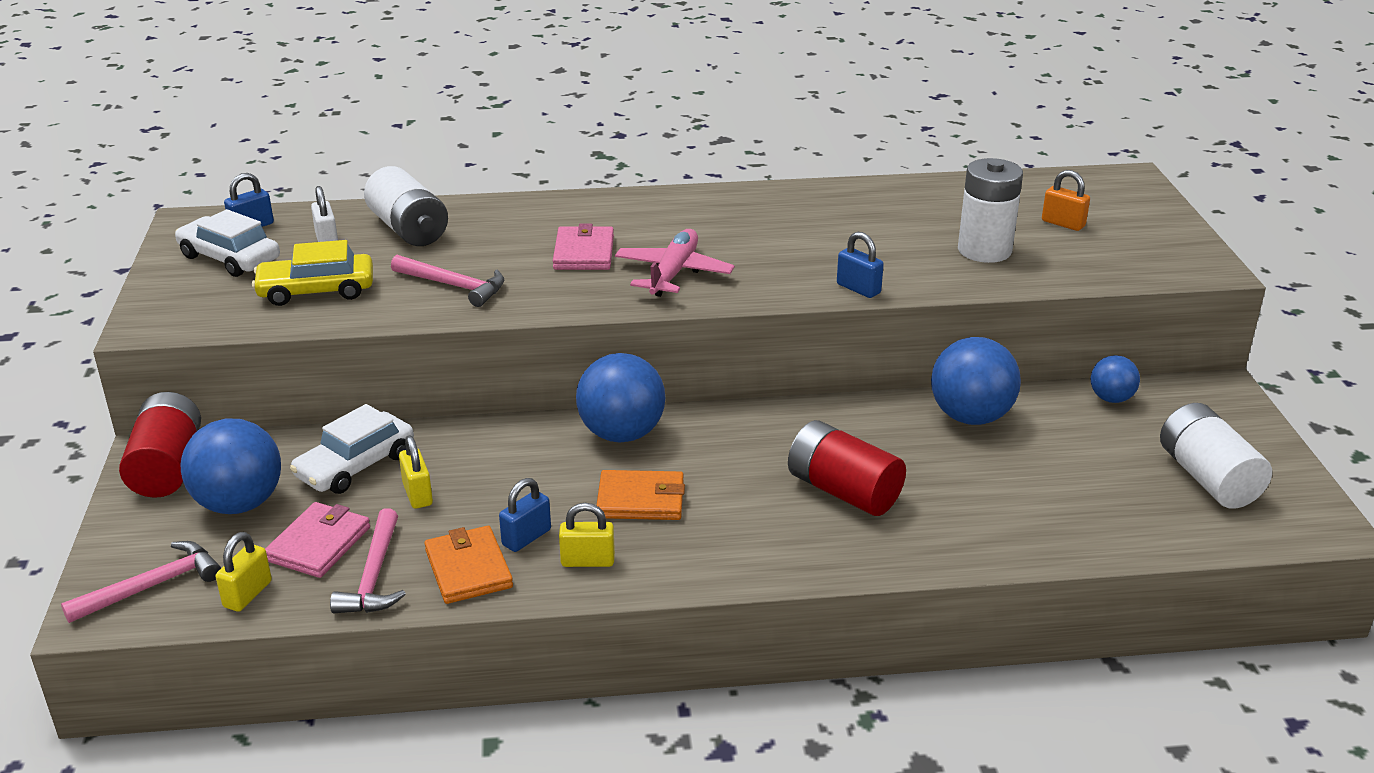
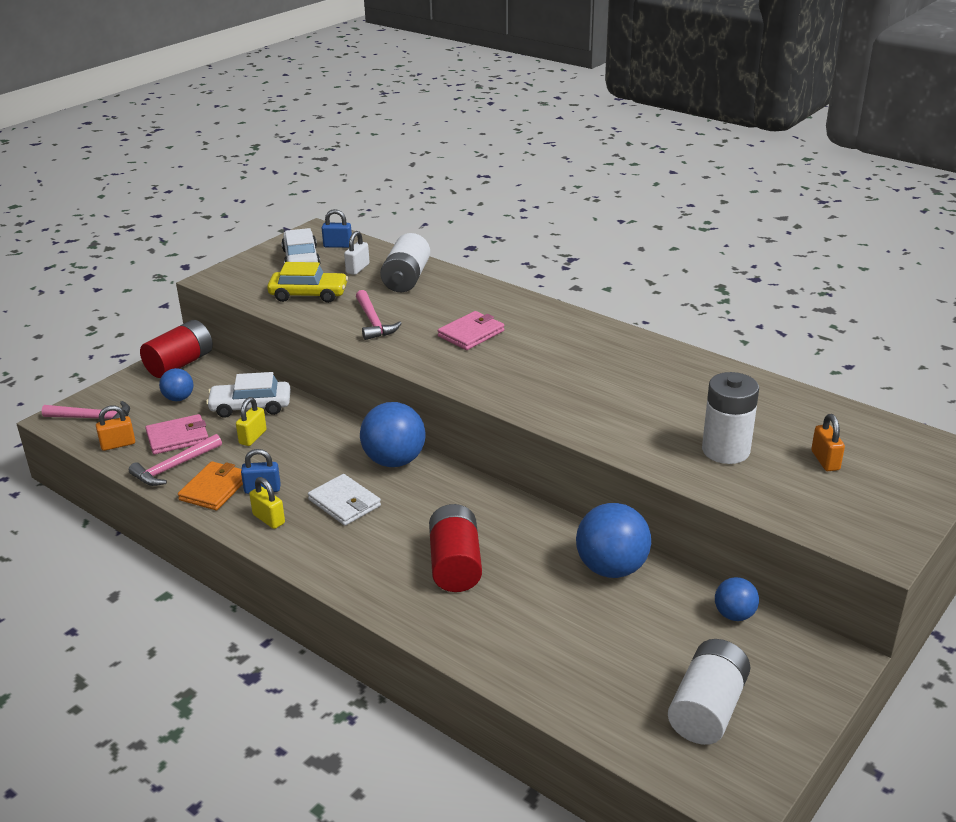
camera: 45 degrees right, 0 degrees up
blue ball [181,418,281,514] -> blue ball [159,368,193,401], size x0.55
yellow padlock [216,532,272,612] -> orange padlock [96,405,135,451]
yellow car [252,240,373,306] -> yellow car turned 150 degrees clockwise [267,262,348,303]
orange wallet [596,470,685,520] -> white wallet [308,474,381,526]
pink plane [615,229,735,297] -> none
blue padlock [837,232,884,298] -> none

